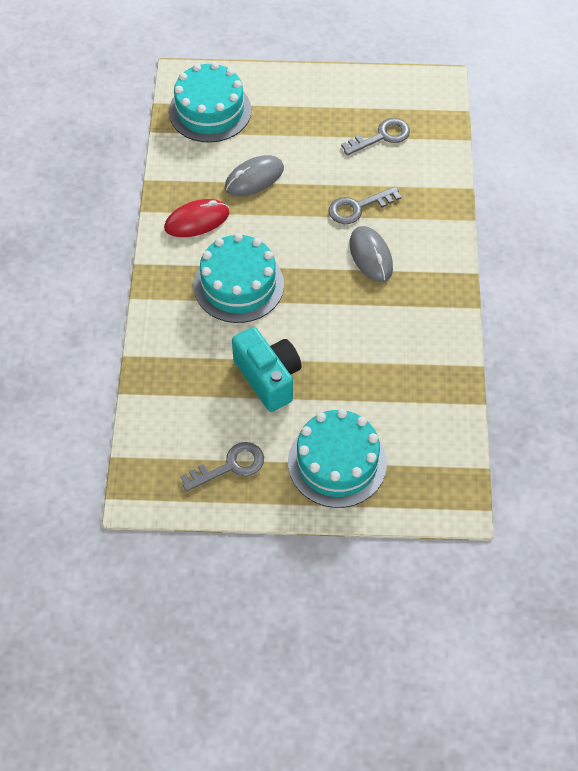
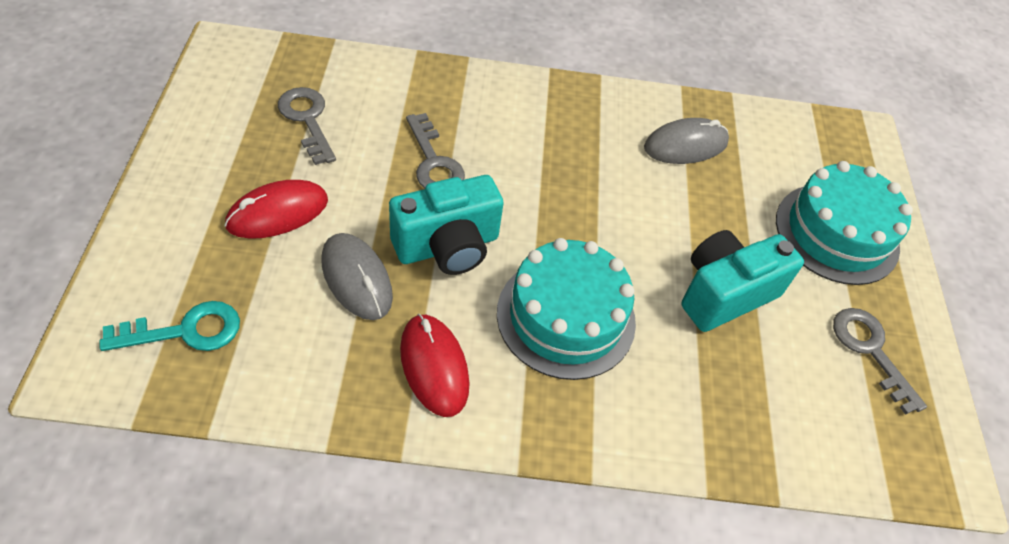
camera: 95 degrees left, 5 degrees down
turquoise cake [169,62,251,143] -> turquoise key [100,301,240,351]
grey mouse [350,226,393,282] -> grey mouse moved to [644,118,729,164]
none -> red mouse [224,180,328,239]
none -> turquoise camera [389,175,504,275]

